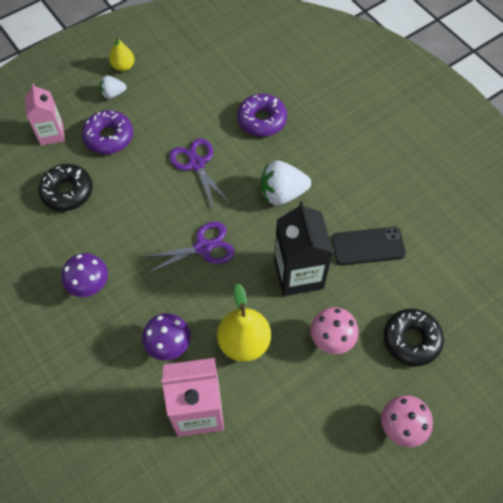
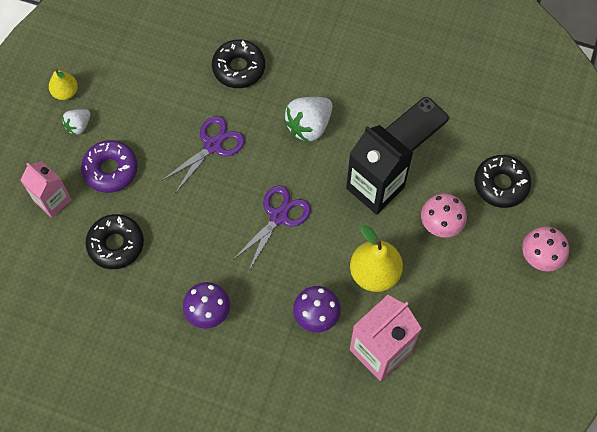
camera: 35 degrees left, 5 degrees up
purple scissors [169,138,231,210] -> purple scissors turned 105 degrees clockwise [161,116,245,193]
purple donut [237,94,287,137] -> black donut [212,39,265,88]

